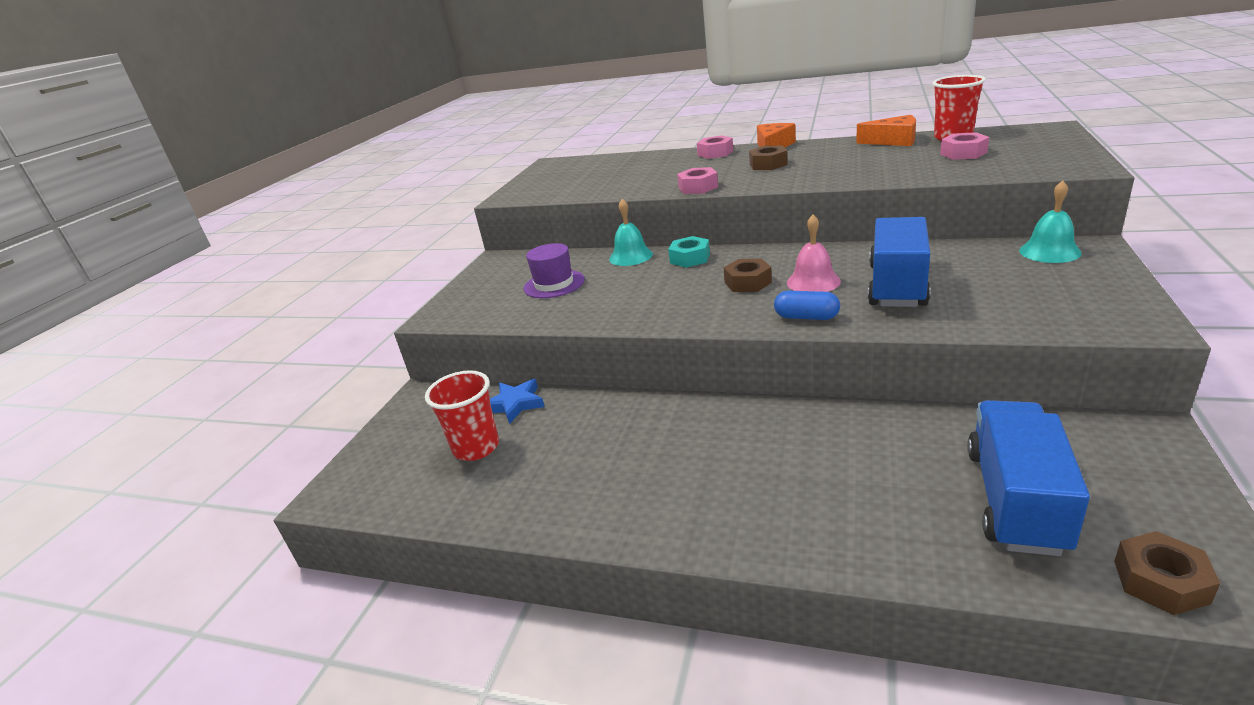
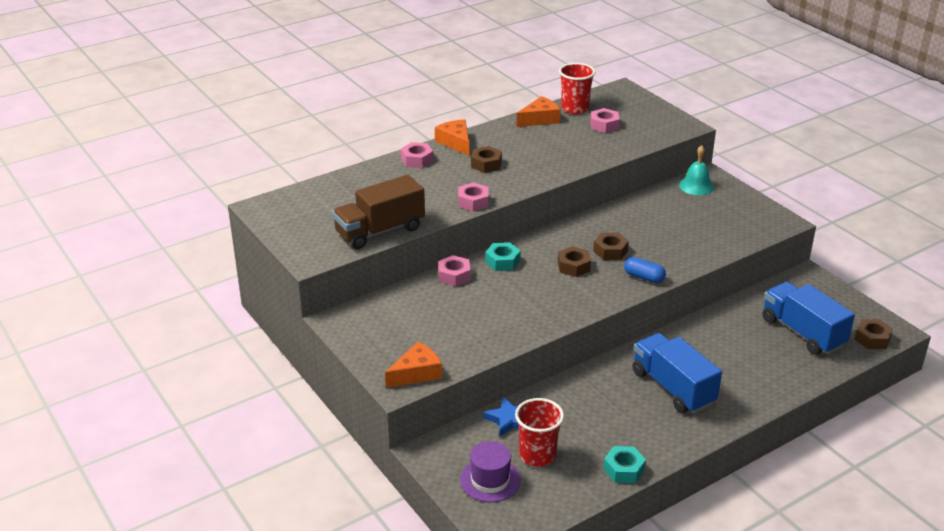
camera: 55 degrees left, 5 degrees up
purple hat [524,243,585,298] -> purple hat moved to [460,441,521,502]
turquoise bell [609,199,653,266] -> pink nut [438,255,471,286]
blue capsule [774,291,840,320] -> blue capsule turned 60 degrees clockwise [624,257,666,283]
pink bell [787,215,841,292] -> brown nut [593,233,629,260]
blue truck [868,217,931,307] -> blue truck moved to [633,333,722,413]
none -> brown truck [332,175,425,249]
none -> orange cheese [385,342,442,388]
none -> turquoise nut [603,446,646,483]

